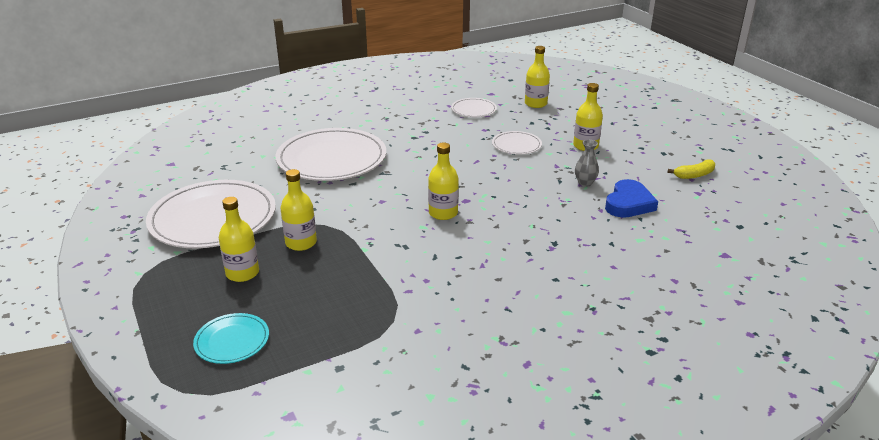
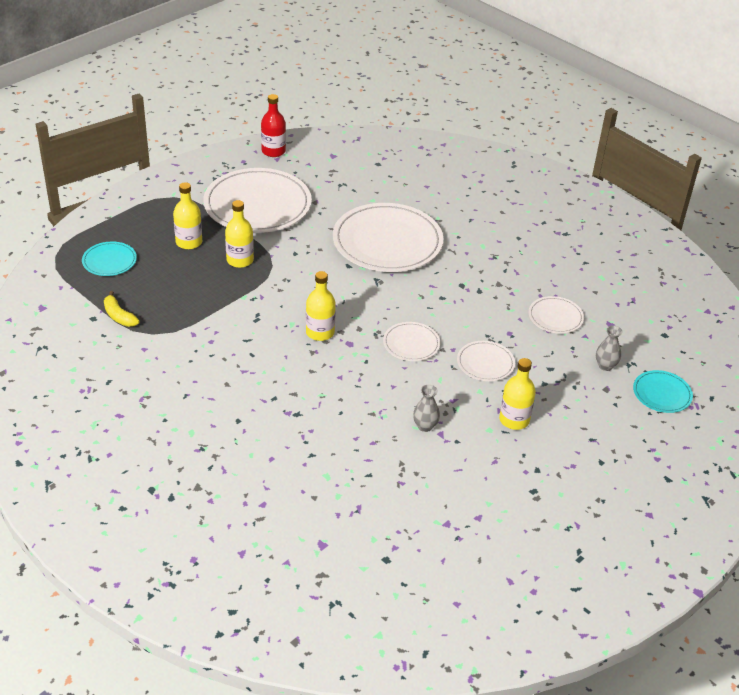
camera: 70 degrees right, 10 degrees up
yellow bottle [525,46,550,108] -> grey vase [596,325,623,371]
blue heart [605,179,658,218] -> none
yellow banana [667,160,715,179] -> yellow banana moved to [104,291,140,327]
none -> red bottle [261,94,286,157]
none -> white plate [383,322,440,361]
none -> turquoise plate [633,370,693,413]

